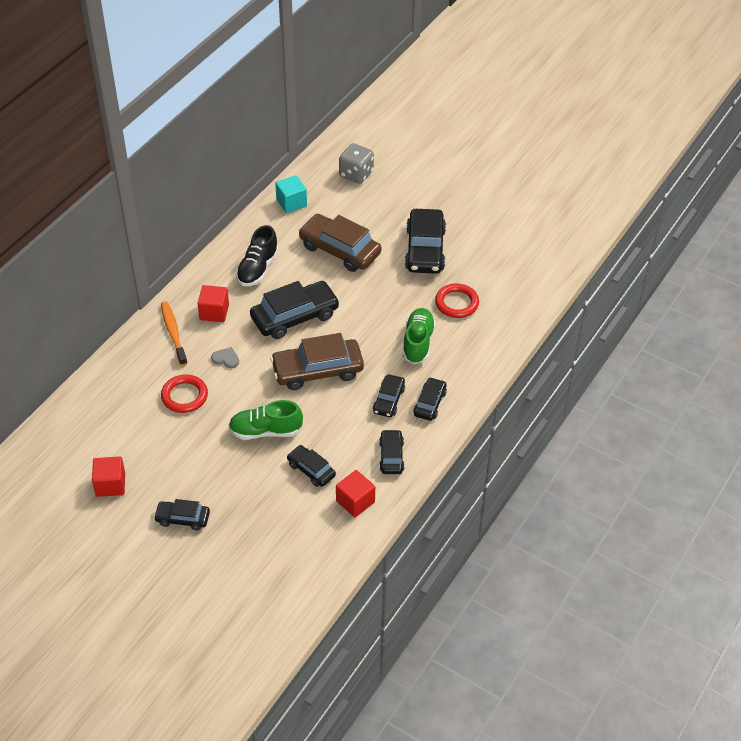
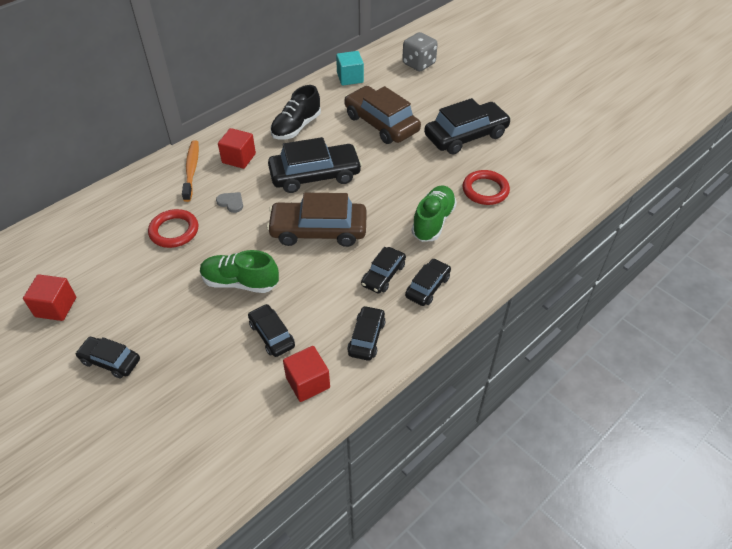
camera: 15 degrees right, 0 degrees up
black car [405,209,446,274] -> black car turned 135 degrees counterclockwise [424,98,511,155]

